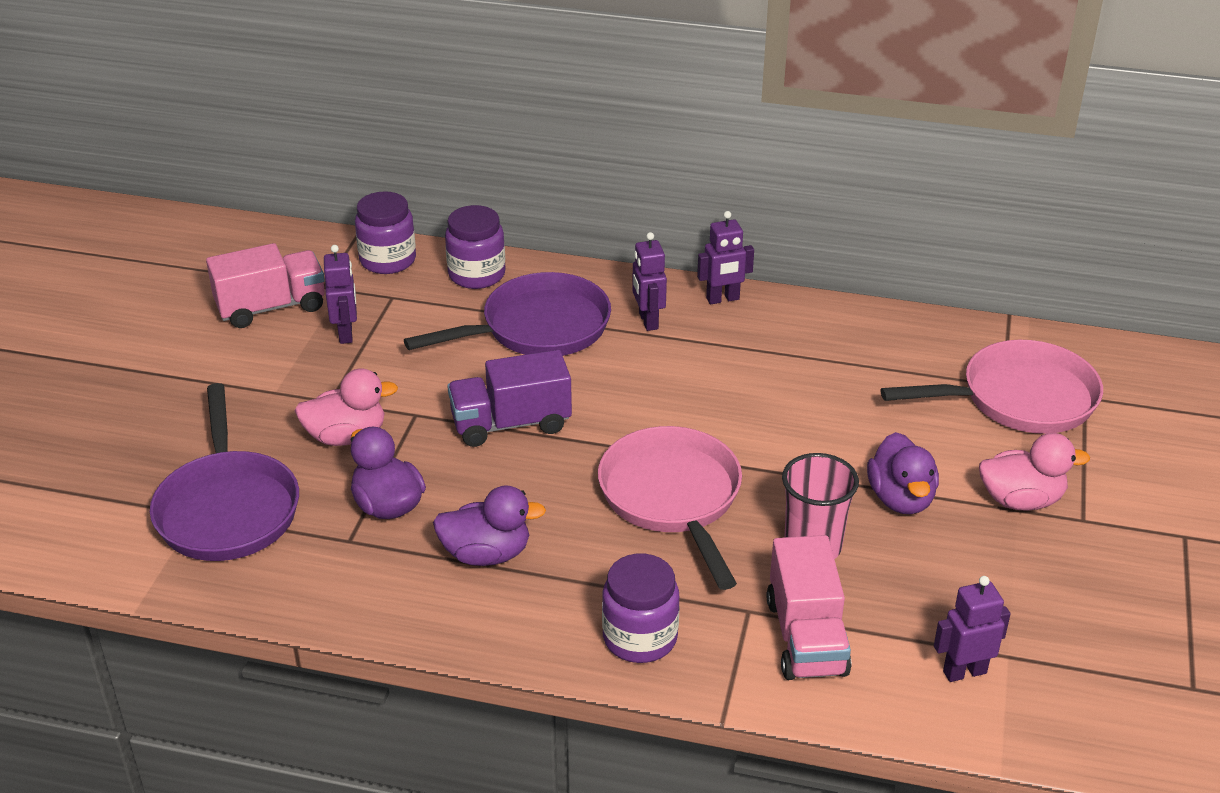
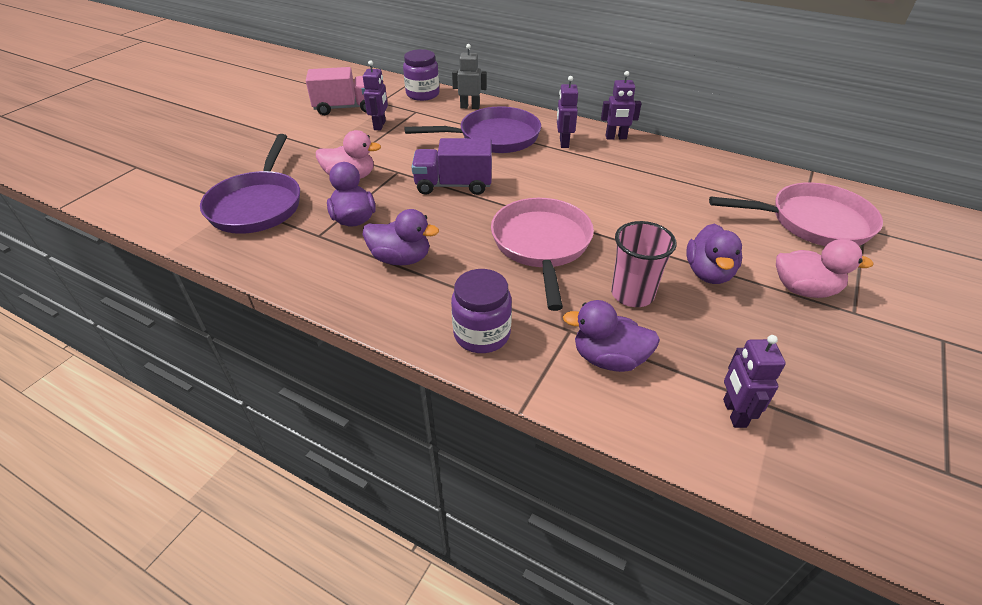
camera: 15 degrees right, 5 degrees up
purple jar [445,205,505,289] -> grey robot [452,44,487,109]
pink truck [766,535,852,680] -> purple duck [563,300,660,372]
purple robot [934,576,1011,682] -> purple robot turned 90 degrees counterclockwise [723,335,786,428]

